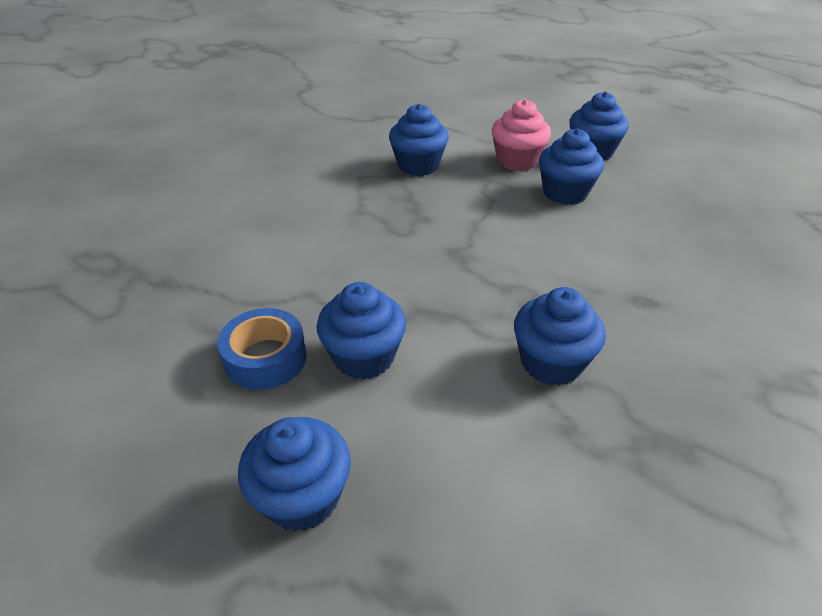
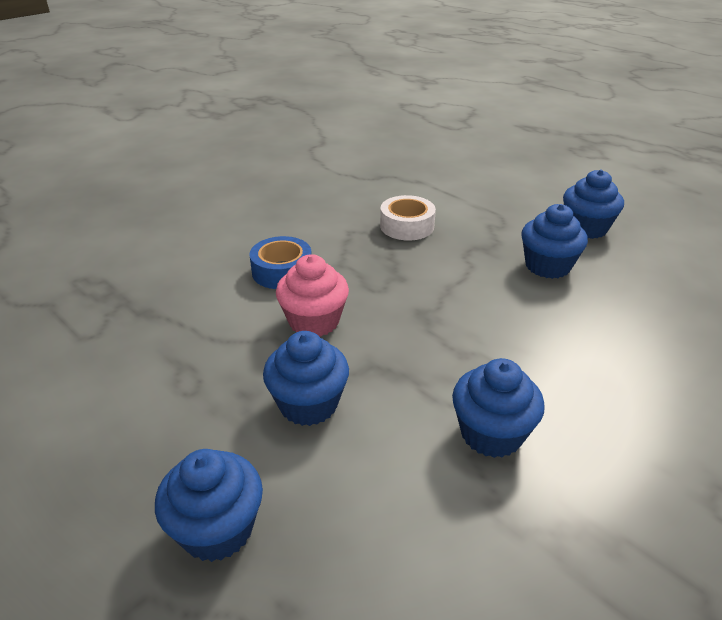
camera: 10 degrees right, 5 degrees down
blue tape [217,308,307,390] -> blue tape moved to [249,236,312,289]
blue cupcake [389,104,449,176] -> white tape [380,195,436,241]
pink cupcake [492,99,551,171] -> pink cupcake moved to [276,254,349,337]

